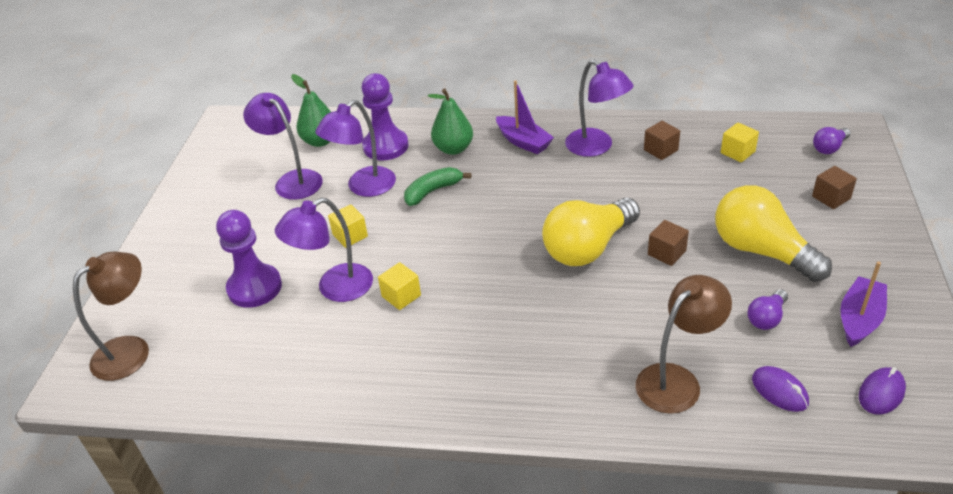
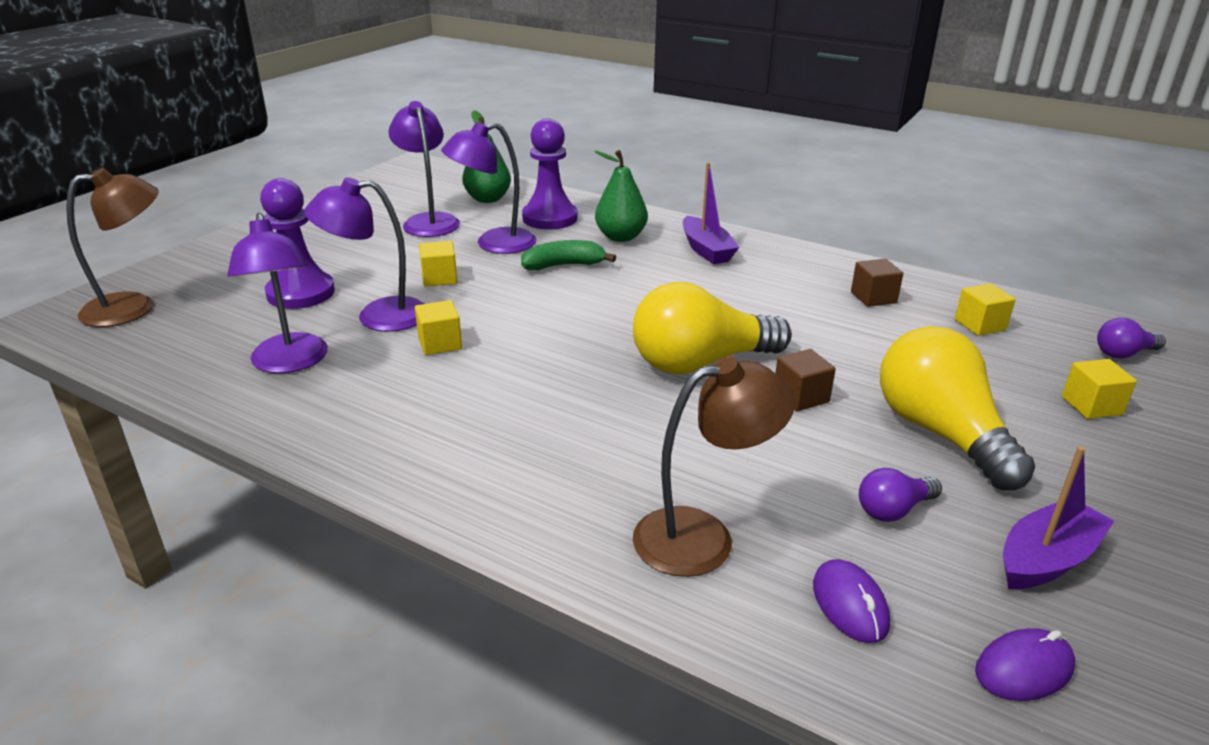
camera: 20 degrees right, 10 degrees down
purple lamp [565,59,634,157] -> purple lamp moved to [227,213,328,373]
brown cube [812,166,857,209] -> yellow cube [1062,359,1137,419]

